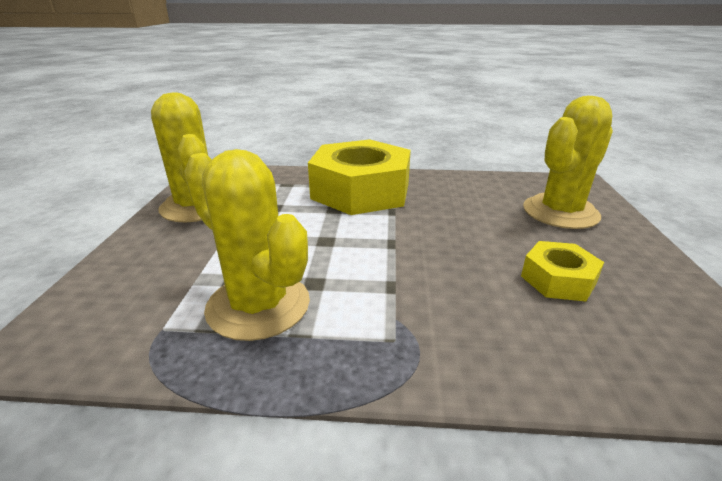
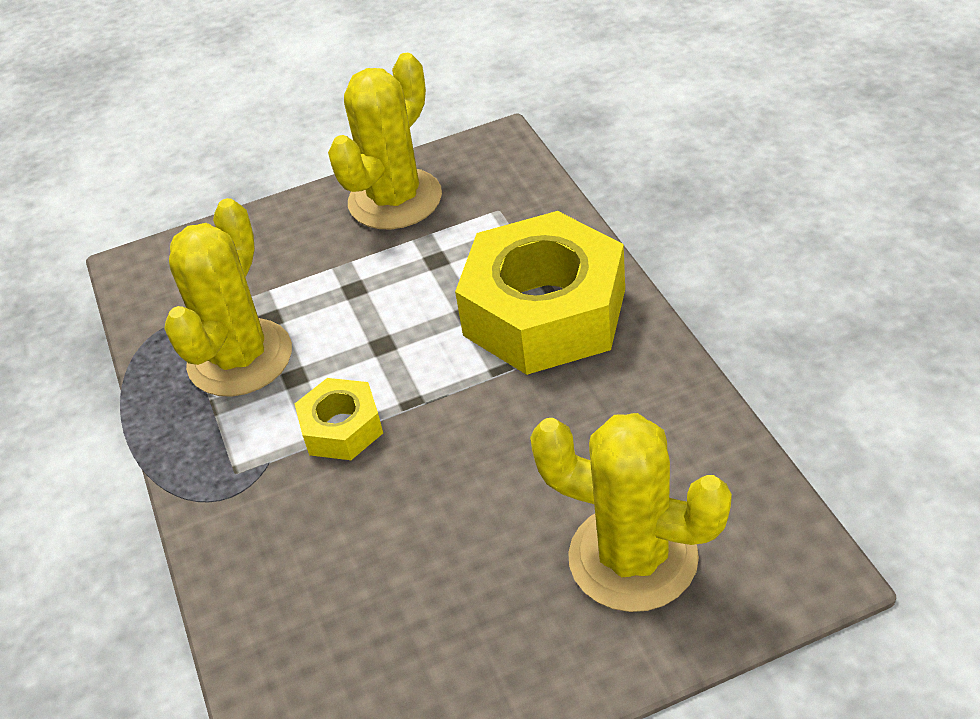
camera: 70 degrees right, 15 degrees up
yellow nut [521,241,604,301] -> yellow nut moved to [295,378,383,460]

